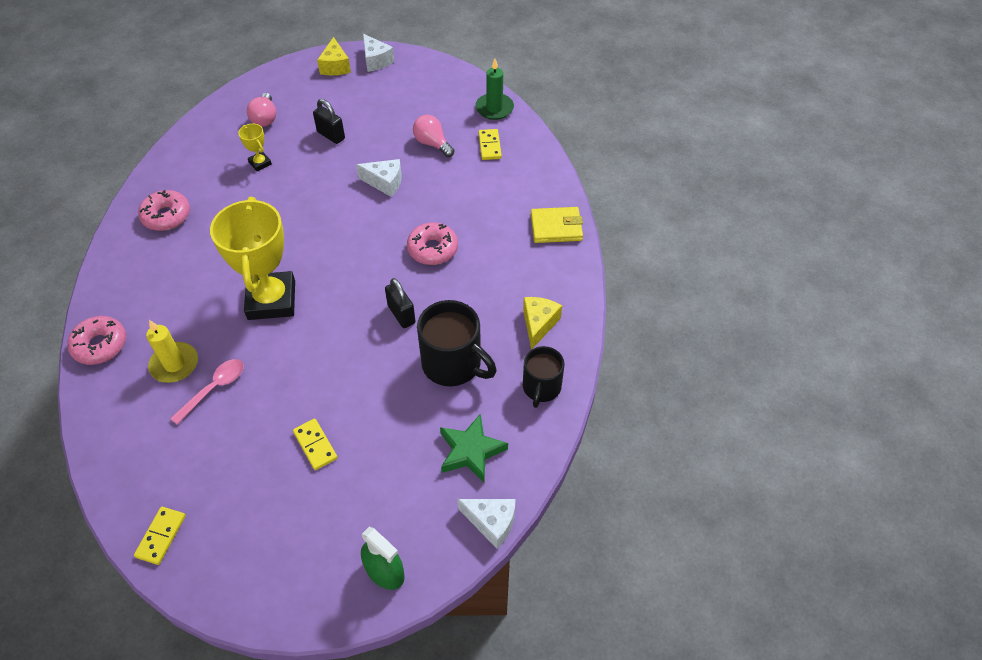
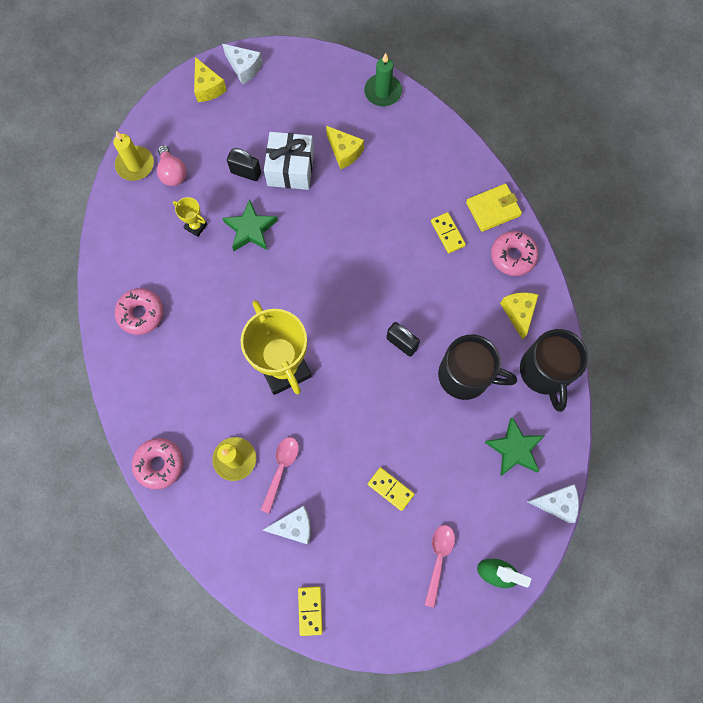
camera: 20 degrees left, 20 degrees up
white cheese [356,159,402,197] -> white cheese moved to [263,506,311,544]
pink donut [407,222,458,265] -> pink donut moved to [491,231,539,276]
pink light bulb [413,115,454,157] -> yellow cheese [326,126,364,169]
yellow domino [479,129,502,160] -> yellow domino moved to [431,212,466,253]
black mug [523,346,565,408] -> black mug [520,329,589,412], size x1.55
none -> yellow candle [113,131,154,181]
none -> green star [222,199,278,251]
none -> white gift [264,132,314,190]
none -> pink spoon [425,525,455,608]

